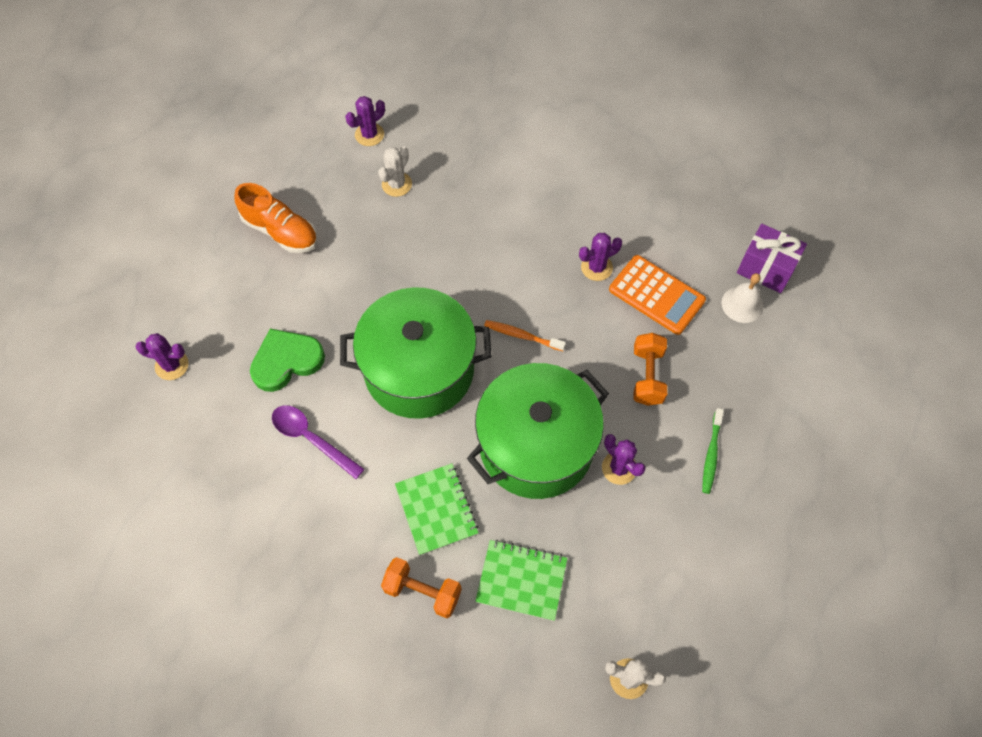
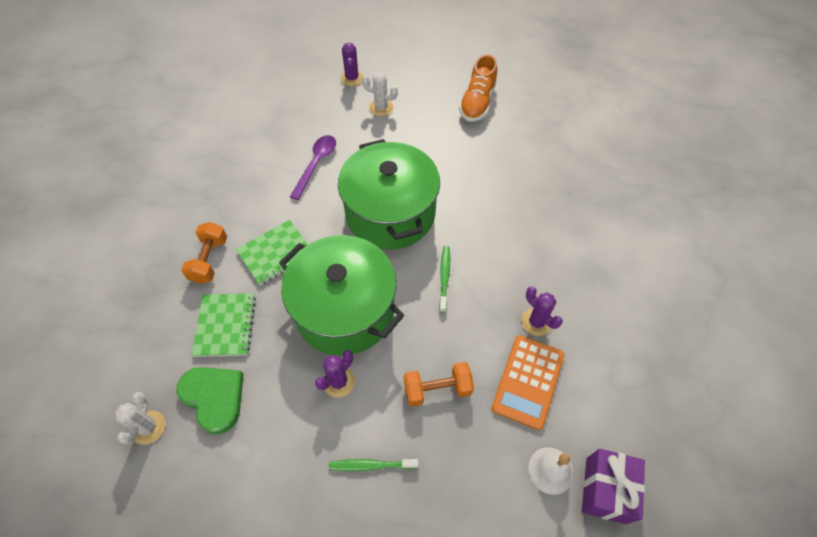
camera: 75 degrees right, 5 degrees down
green heart [250,328,325,392] -> green heart moved to [176,367,244,434]
purple cactus [346,96,385,146] -> none
white cactus [378,146,412,197] -> white cactus moved to [362,72,398,116]
orange toothbrush [484,320,566,351] -> green toothbrush [439,246,450,313]

